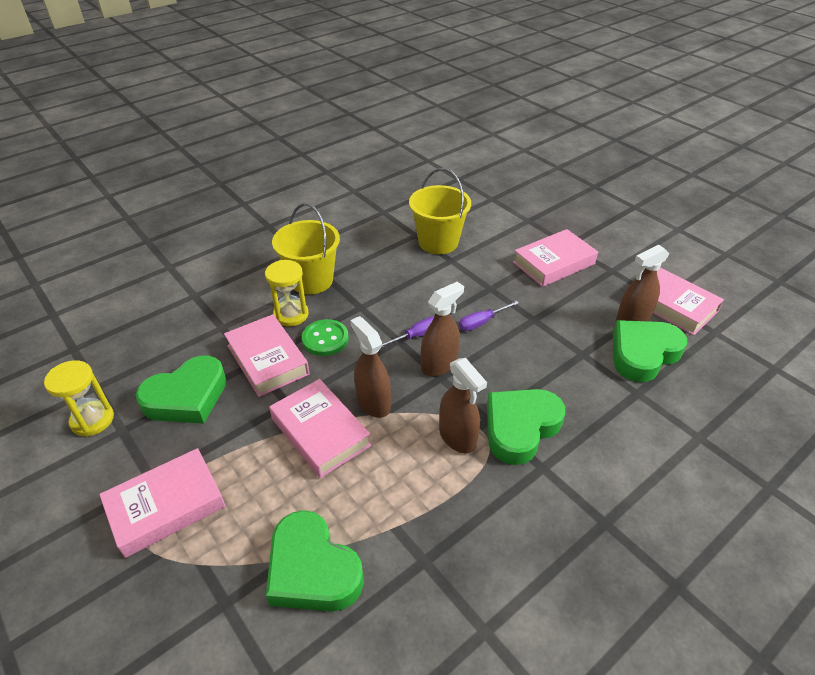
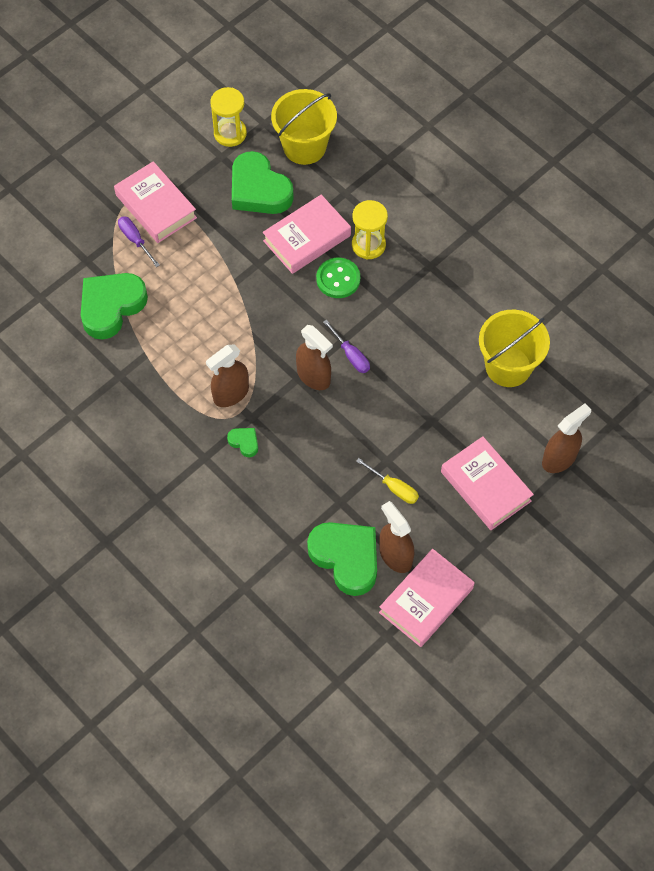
camera: 85 degrees right, 20 degrees up
pink book [269,379,371,478] -> none
yellow bucket [272,203,340,295] -> yellow bucket moved to [271,89,337,165]
brown spray bottle [350,316,391,418] -> brown spray bottle moved to [542,404,591,473]
purple screwdriver [459,301,519,331] -> purple screwdriver moved to [118,216,160,267]
green heart [487,389,565,465] -> green heart [227,428,258,457], size x0.44
none -> yellow screwdriver [356,458,419,504]

